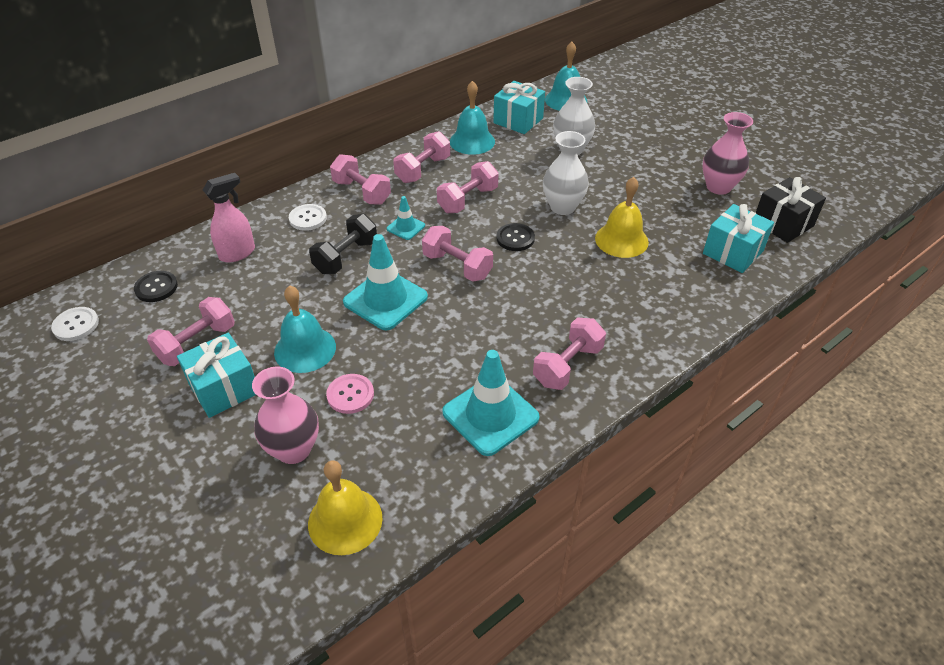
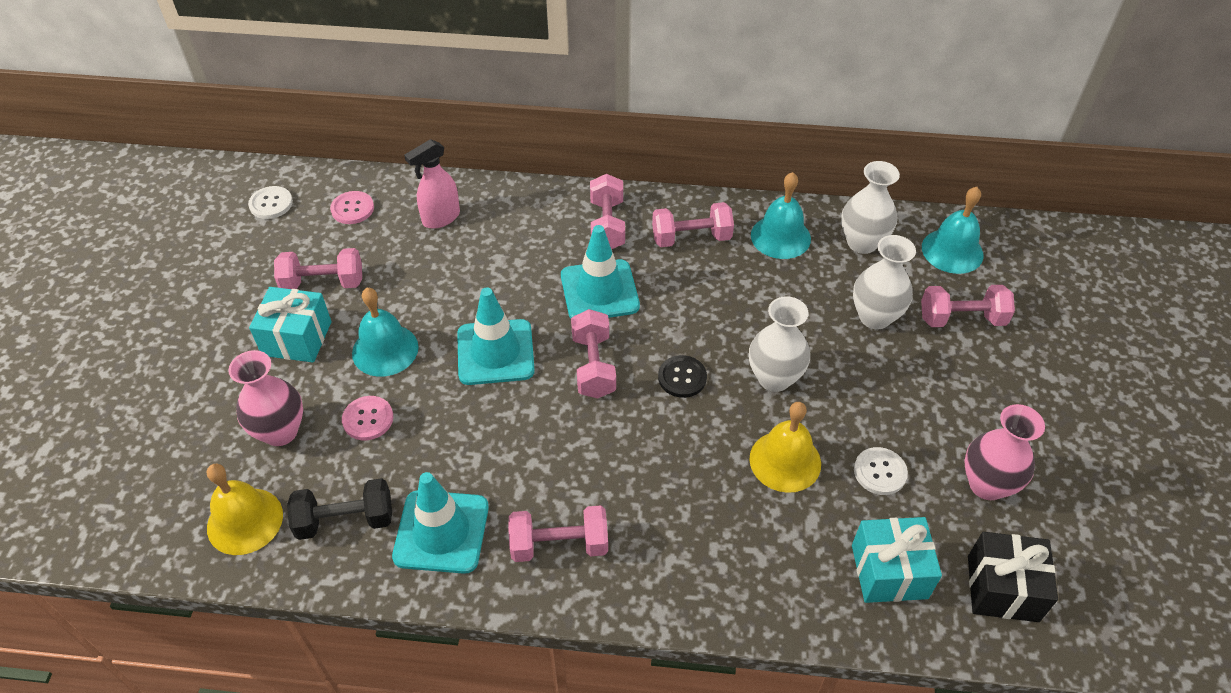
camera: 45 degrees right, 5 degrees up
black button [134,271,178,302] -> pink button [330,191,374,224]
pink spray bottle [203,173,255,263] -> pink spray bottle turned 135 degrees clockwise [404,139,460,229]
white button [289,204,327,231] -> white button moved to [854,447,908,495]
black dumbbell [309,214,377,274] -> black dumbbell moved to [287,478,392,540]
turquoise traffic cone [387,196,425,240] -> turquoise traffic cone [561,225,640,319], size x1.97
pink dumbbell [437,161,498,213] -> pink dumbbell moved to [921,285,1015,327]
turquoise gift [493,81,545,134] -> white vase [841,161,900,254]

